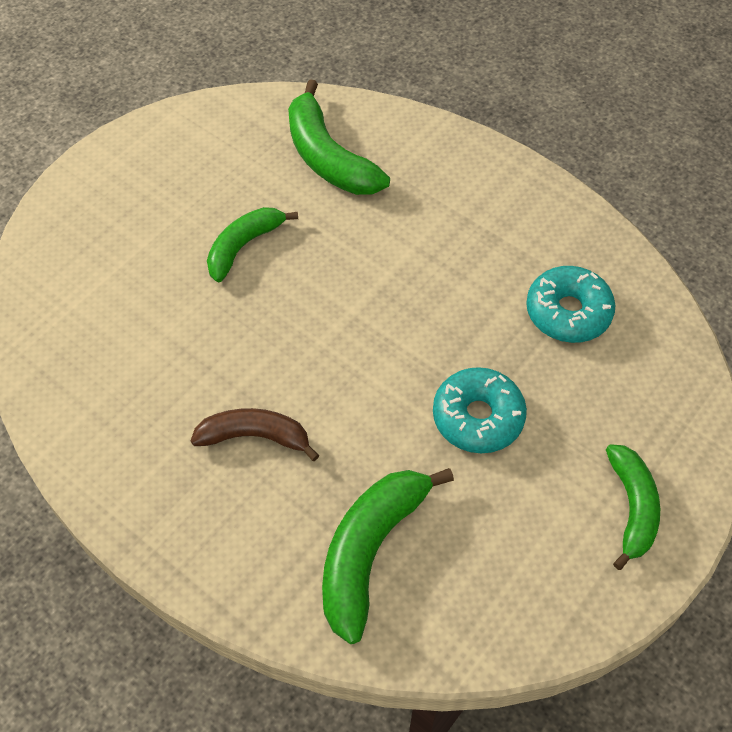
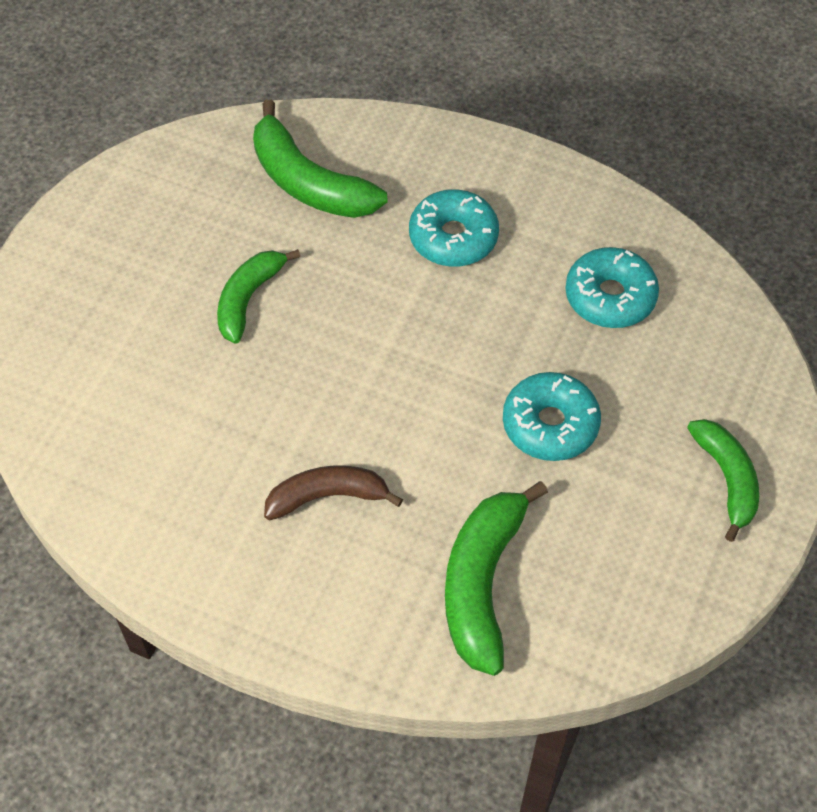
camera: 15 degrees left, 0 degrees up
none -> turquoise donut [409,189,499,267]

